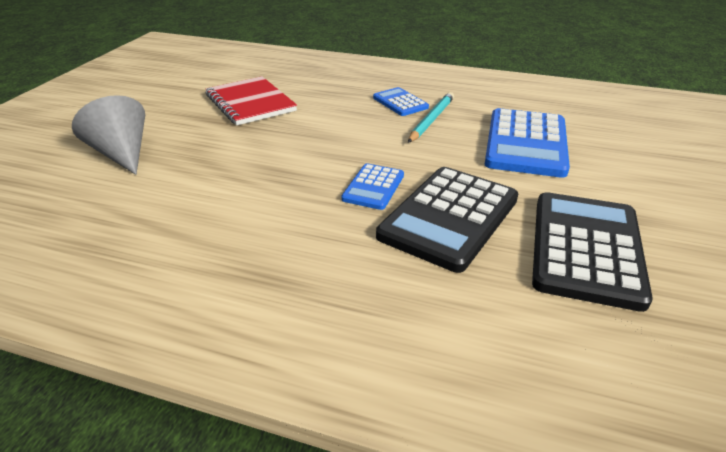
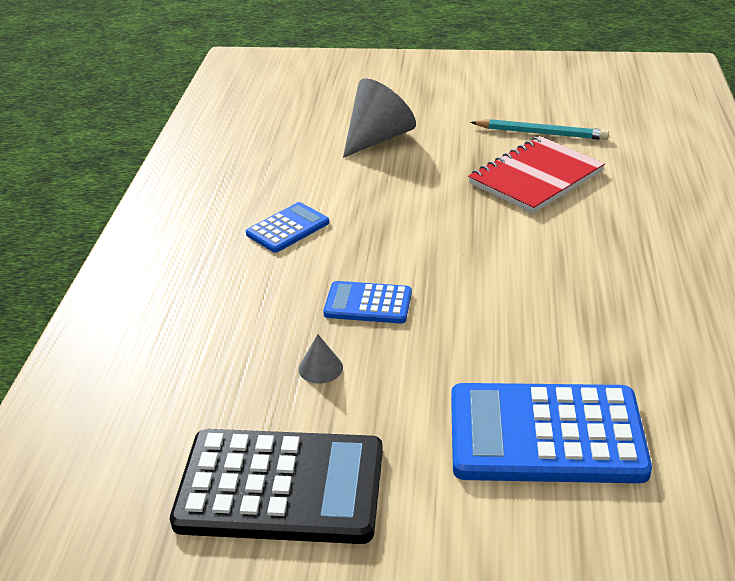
camera: 80 degrees right, 0 degrees up
blue calculator [373,87,429,116] -> blue calculator moved to [246,202,329,253]
black calculator [376,167,518,273] -> grey cone [298,334,343,384]
turquoise pencil [408,92,454,143] -> turquoise pencil moved to [470,119,609,140]

